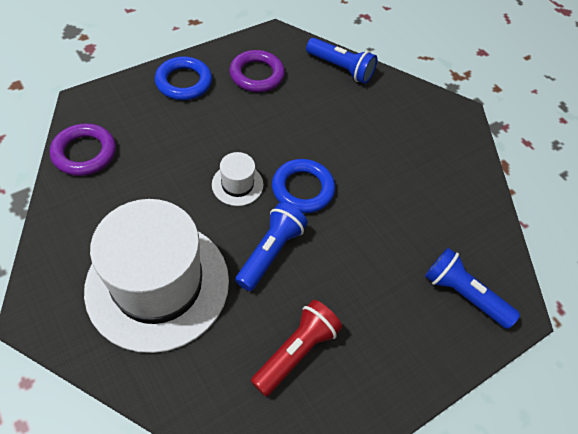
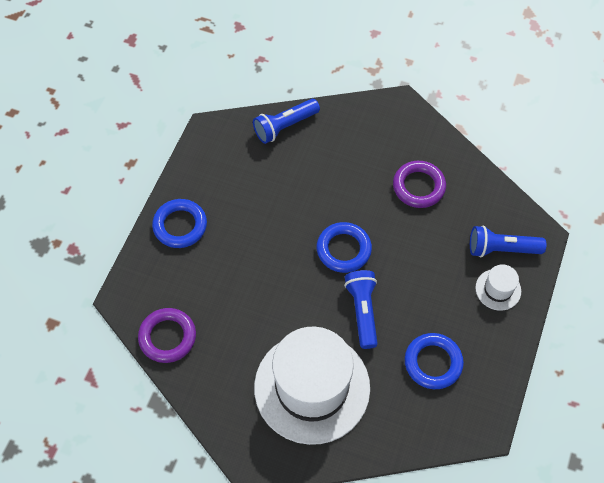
camera: 30 degrees left, 5 degrees up
white hat [212,152,263,206] -> white hat moved to [475,265,521,311]
purple ring [230,50,285,92] -> purple ring moved to [393,161,446,208]
red flashlight [251,300,342,397] -> blue ring [405,333,464,389]
blue flashlight [306,38,377,84] -> blue flashlight turned 150 degrees clockwise [253,99,320,144]

